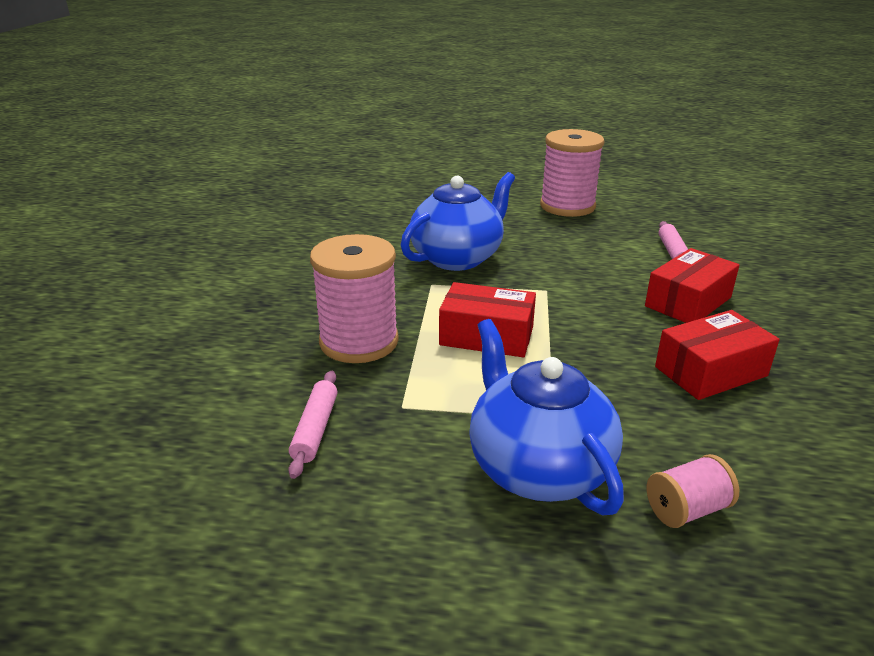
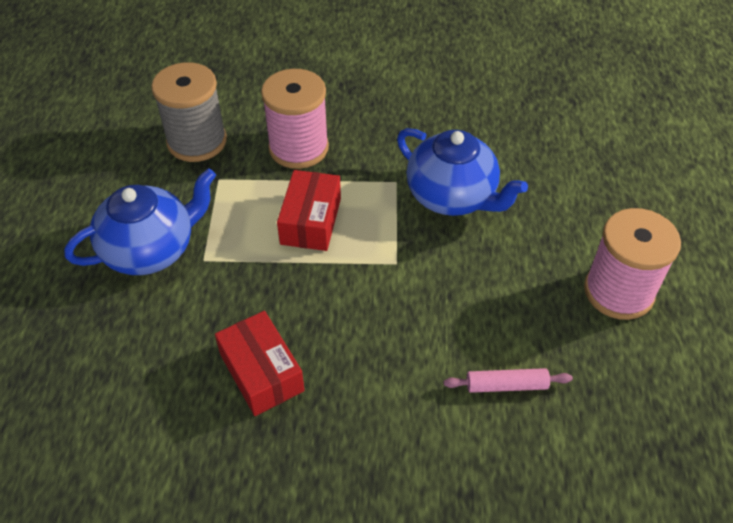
camera: 85 degrees right, 20 degrees up
pink rolling pin [288,371,338,479] -> grey spool [151,62,227,162]
red box [645,248,739,323] -> none
pink spool [646,454,739,528] -> none

